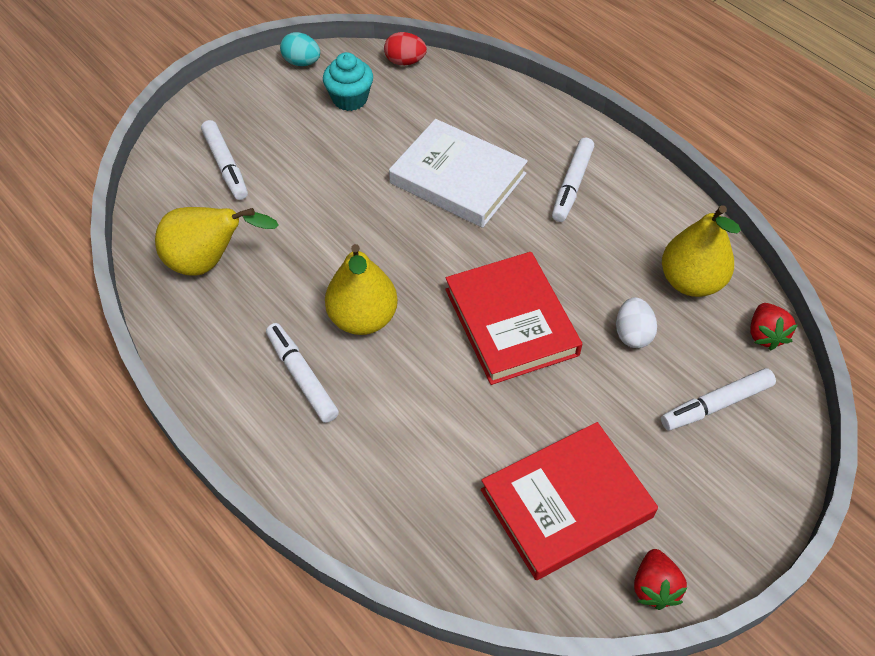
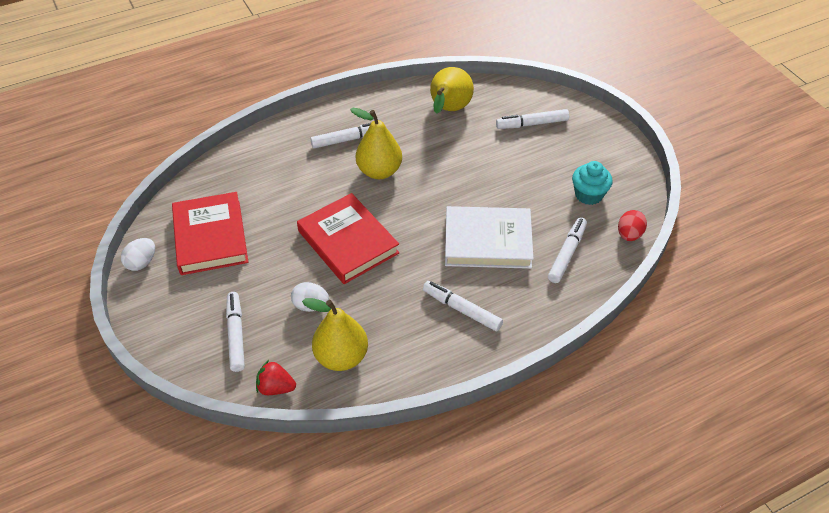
camera: 105 degrees right, 5 degrees down
turquoise egg [280,32,320,66] -> none
white book [389,119,528,228] -> white book turned 45 degrees clockwise [445,206,534,269]
red book [445,252,582,385] -> red book turned 60 degrees clockwise [297,193,400,284]
red strawberry [634,549,688,610] -> white egg [121,238,155,271]
none -> white marker [548,217,587,283]

